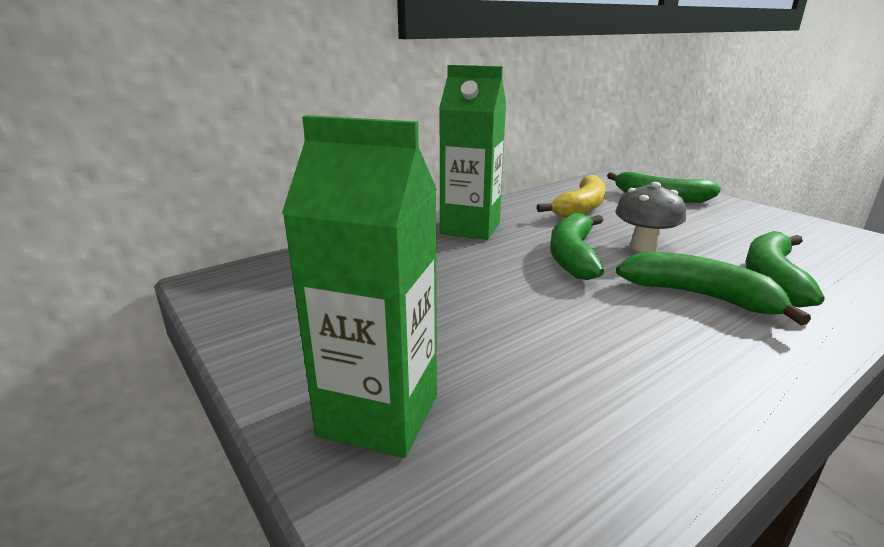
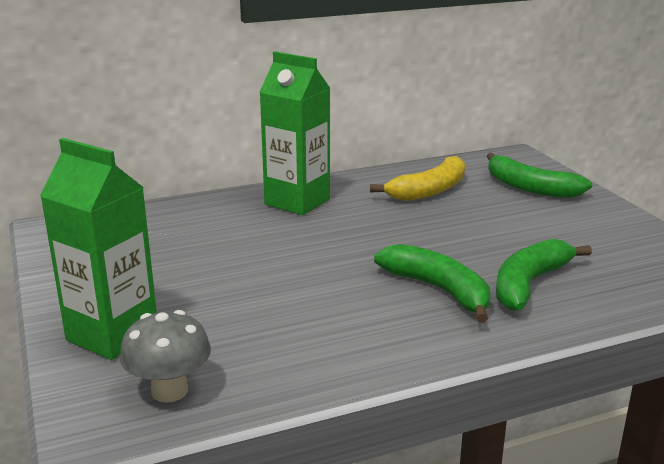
camera: 15 degrees right, 0 degrees up
green banana [550,213,604,280] -> none
grey mushroom [615,182,686,252] -> grey mushroom moved to [120,310,211,403]

